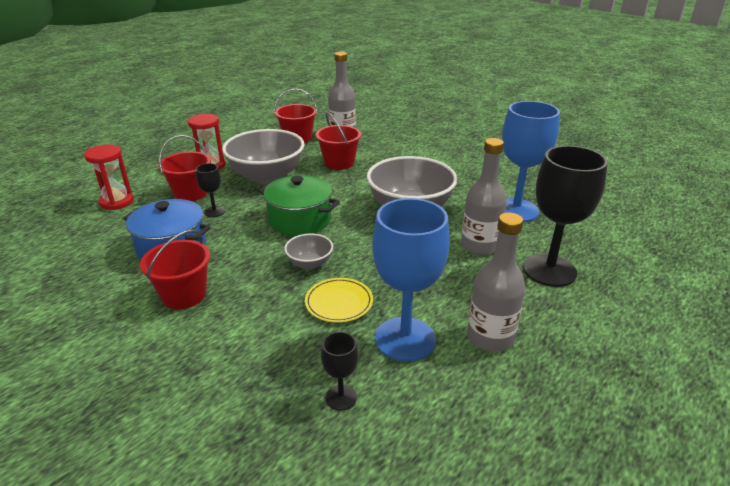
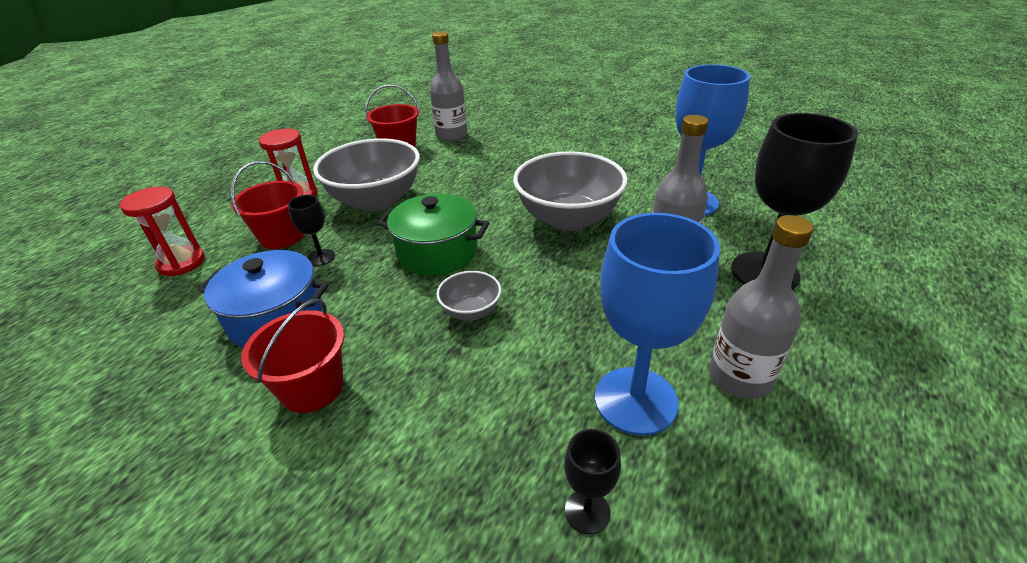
camera: 10 degrees left, 5 degrees up
yellow plate [305,278,373,323] -> none
red bucket [316,112,362,170] -> none

